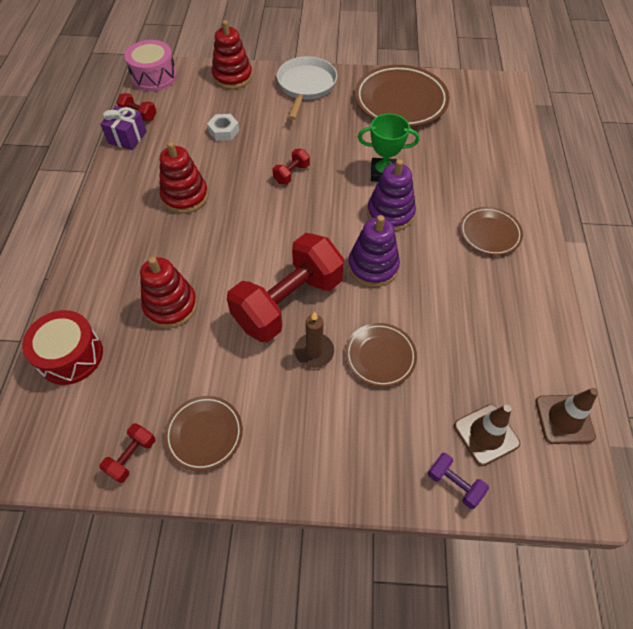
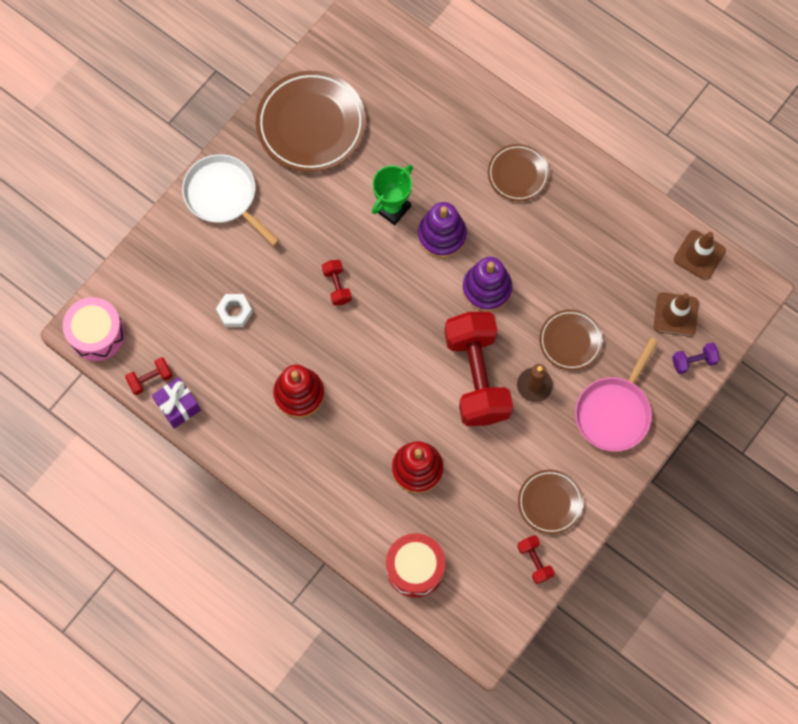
camera: 55 degrees left, 15 degrees up
red stacking toy [212,20,252,89] -> none
none -> pink pan [575,337,658,452]

